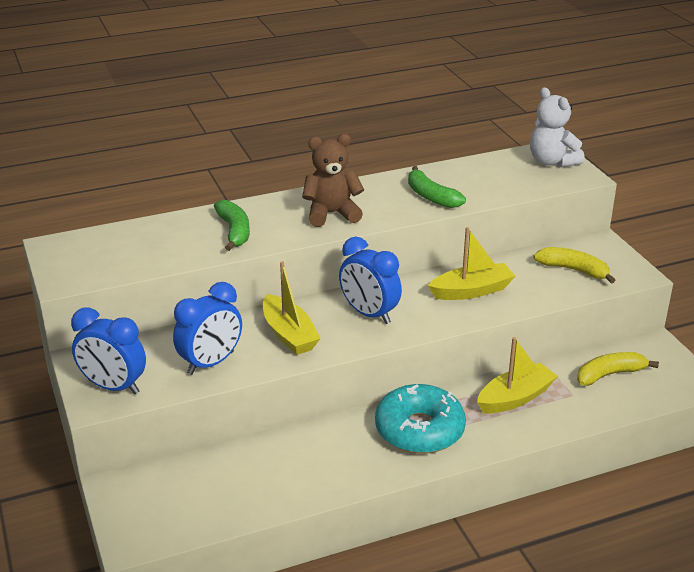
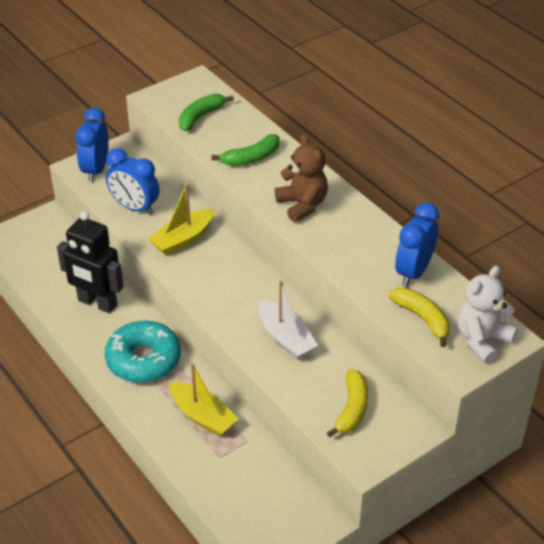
camera: 75 degrees right, 10 degrees up
blue clock [339,237,402,324] -> blue clock moved to [395,202,439,287]
green banana [408,166,466,208] -> green banana moved to [179,94,234,131]
yellow boat [428,227,515,300] -> white boat [259,281,318,360]
yellow banana [577,352,659,386] -> yellow banana moved to [388,288,450,347]
none -> black robot [57,211,124,313]

